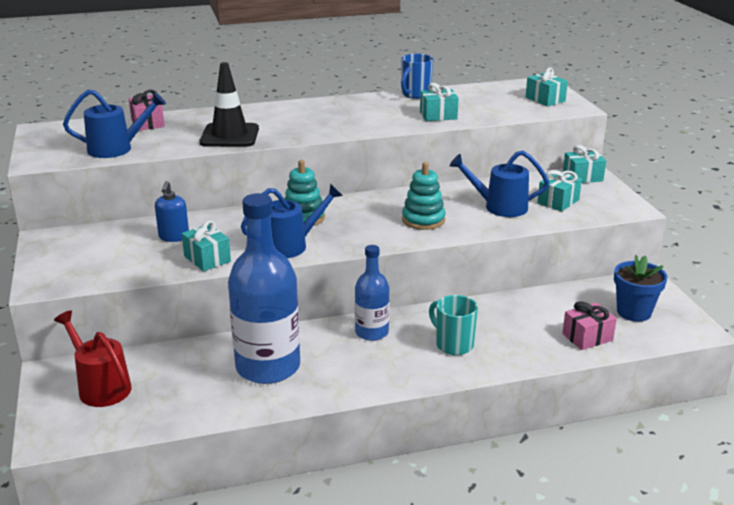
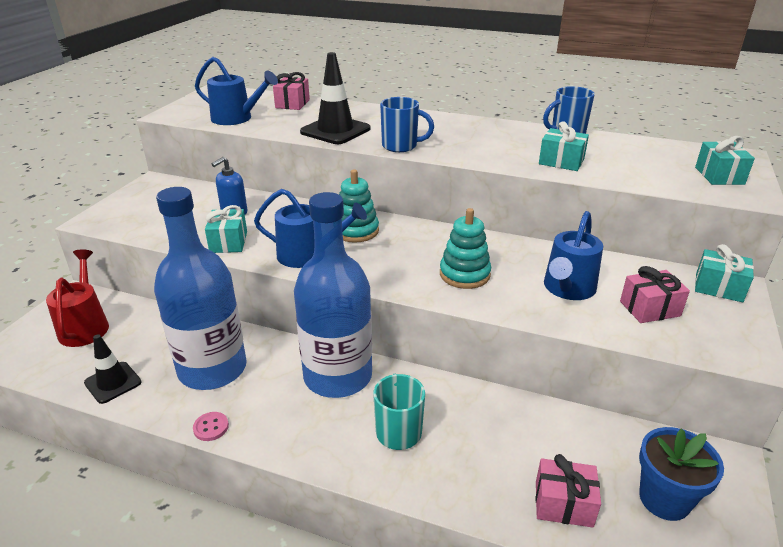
camera: 35 degrees right, 5 degrees up
blue bottle [355,245,389,341] -> blue bottle [294,192,372,398], size x1.82
blue watering can [450,151,549,217] -> blue watering can turned 105 degrees counterclockwise [544,211,603,300]
turquoise gift [537,170,582,212] -> pink gift [620,266,690,323]
none -> black traffic cone [84,334,142,404]
none -> pink button [193,412,229,441]
none -> blue mug [380,97,434,152]

